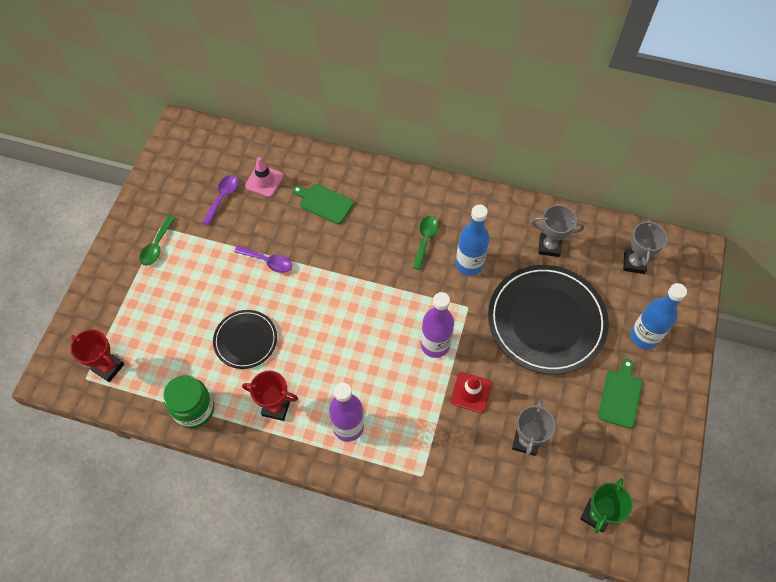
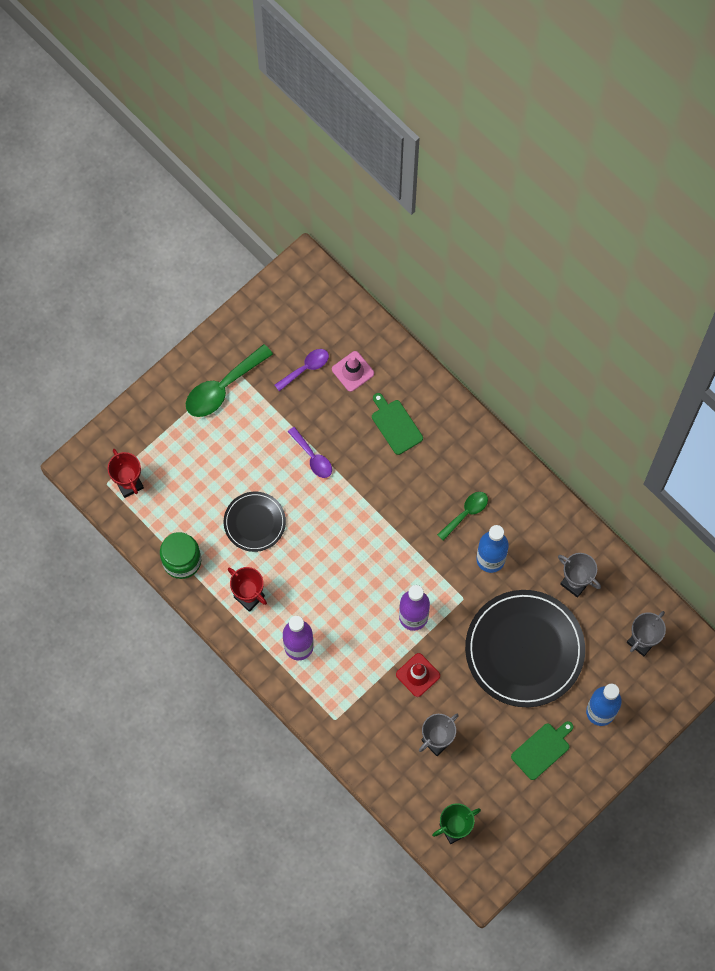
camera: 30 degrees right, 10 degrees up
green spoon [139,215,176,266] -> green spoon [186,344,273,417], size x1.66

